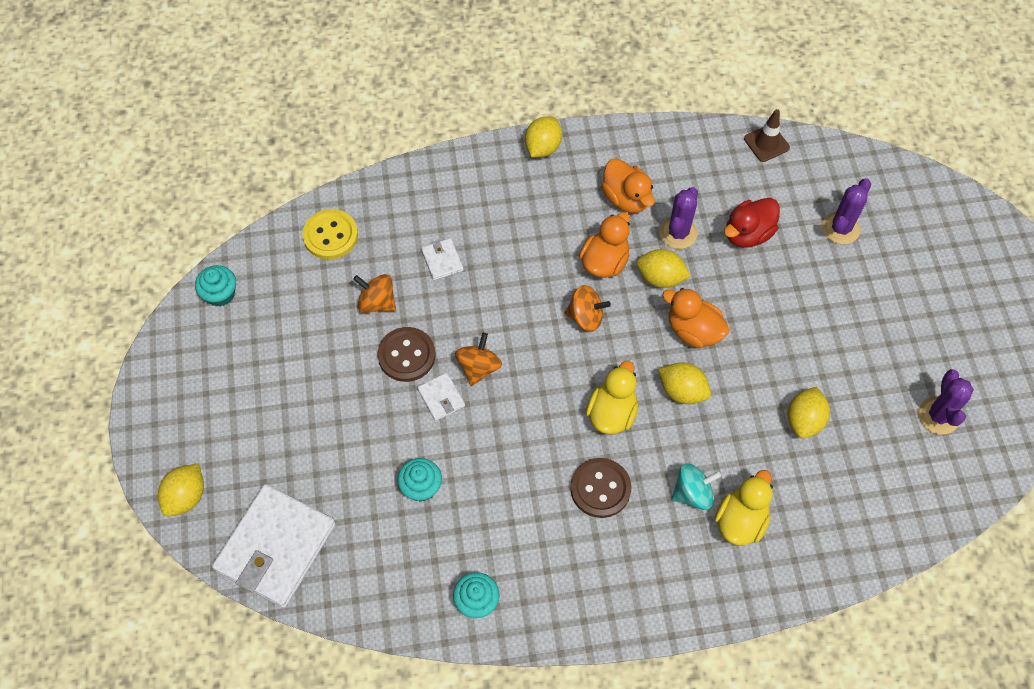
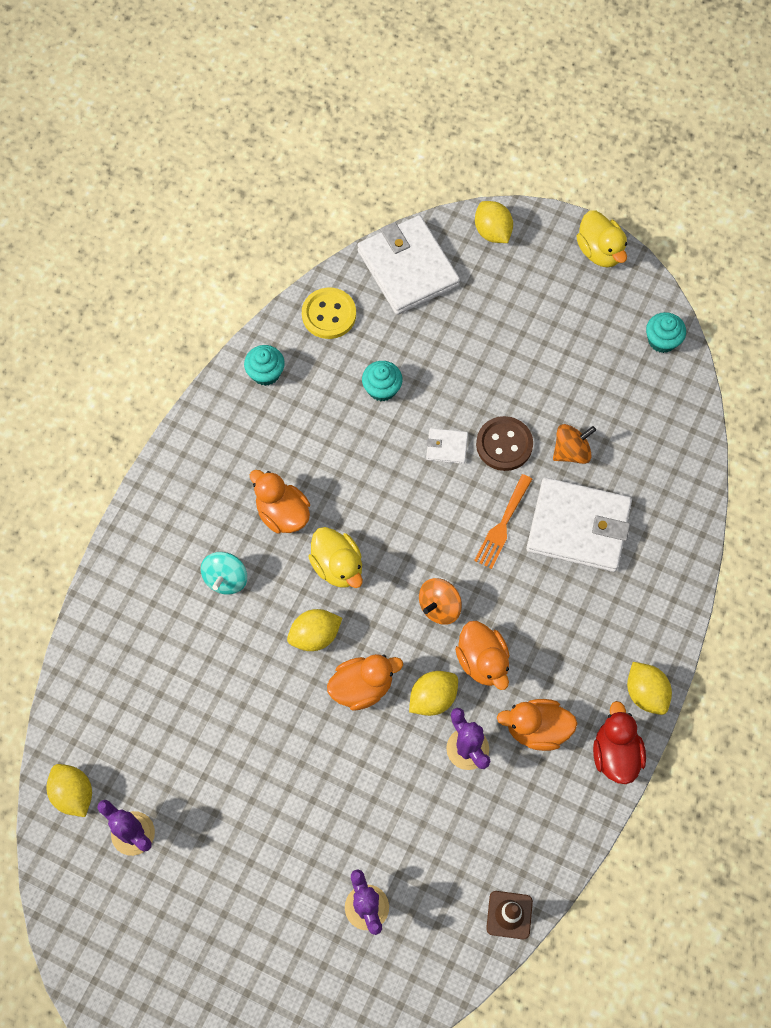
camera: 125 degrees right, 5 degrees up
yellow button [302,209,358,260] -> yellow button moved to [302,288,356,339]
white wallet [421,238,464,281] -> white wallet [526,477,632,572], size x2.30
orange spinning top [455,333,502,386] -> none
brown button [570,458,631,518] -> orange duck [250,470,310,533]
yellow duck [715,470,773,545] -> yellow duck moved to [576,211,627,267]
red duck [724,198,780,248] -> red duck moved to [593,701,646,784]
yellow lemon [787,387,830,439] -> yellow lemon moved to [47,764,92,817]
none -> orange fork [474,474,532,569]

